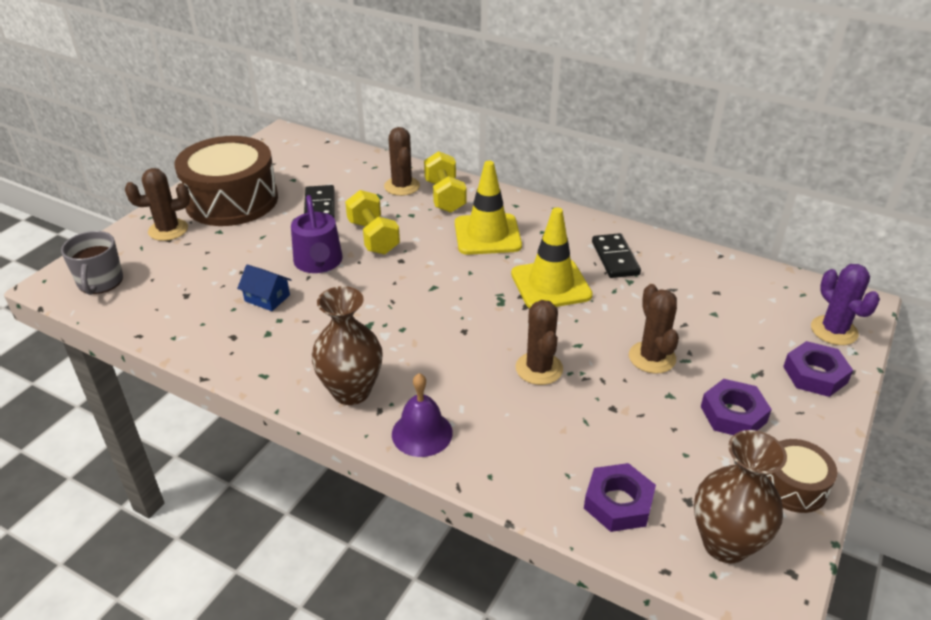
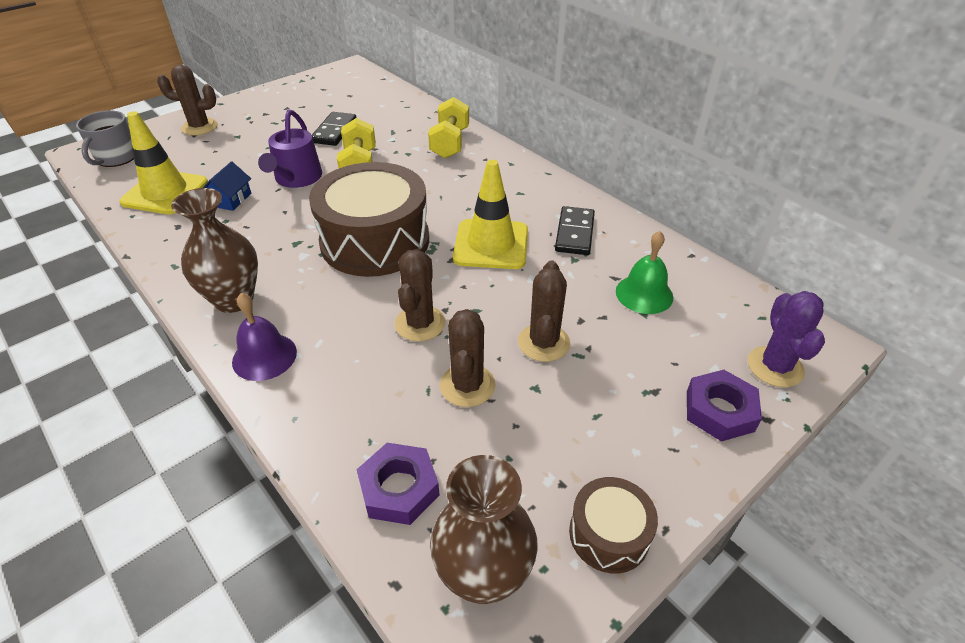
camera: 20 degrees right, 5 degrees up
brown drum [174,136,278,226] -> brown drum moved to [309,162,429,277]
blue house [237,265,292,311] -> blue house turned 60 degrees clockwise [203,161,251,211]
brown cactus [384,127,420,196] -> brown cactus moved to [440,309,496,407]
yellow traffic cone [455,161,522,255] -> yellow traffic cone moved to [119,111,208,214]
purple nut [701,379,772,435] -> none
none -> green bell [616,231,673,314]

